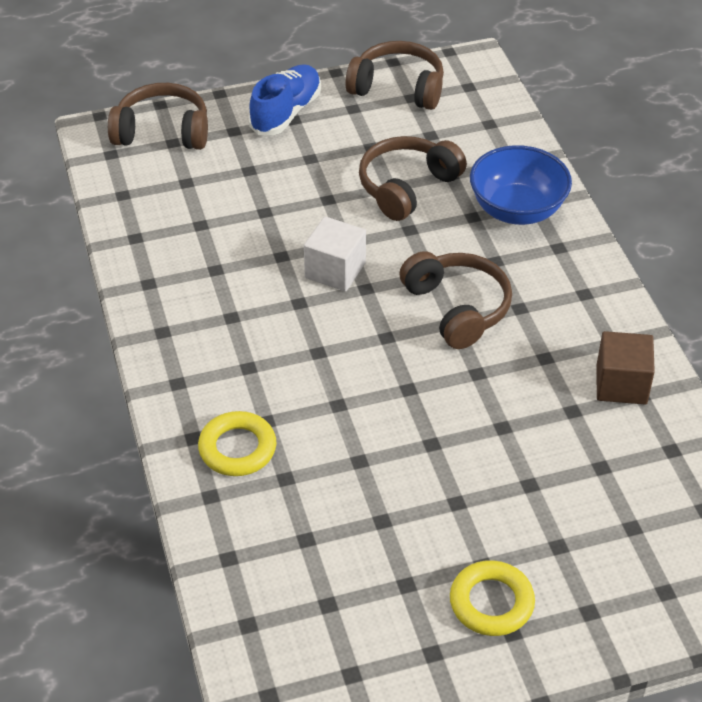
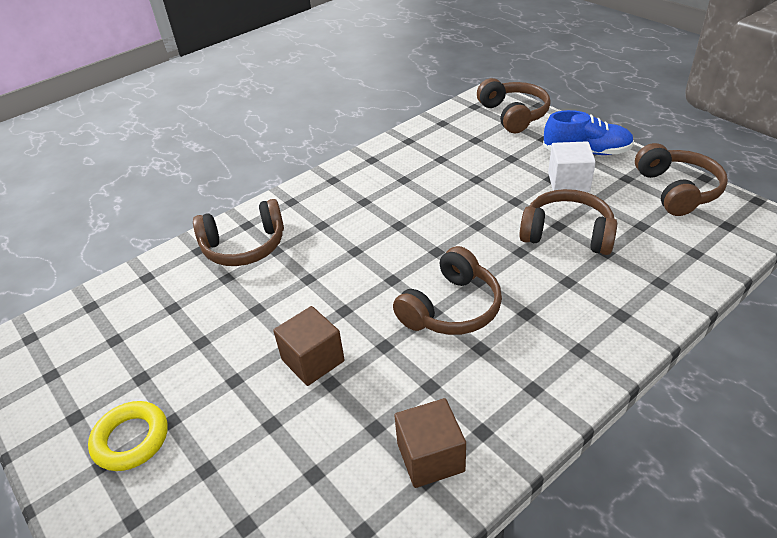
camera: 70 degrees right, 5 degrees down
yellow ring [198,411,277,476] -> brown headphones [193,199,284,266]
white cube [304,216,366,292] -> white cube moved to [548,141,596,192]
blue bowl [470,145,572,225] -> none
none -> brown cube [273,306,345,386]

